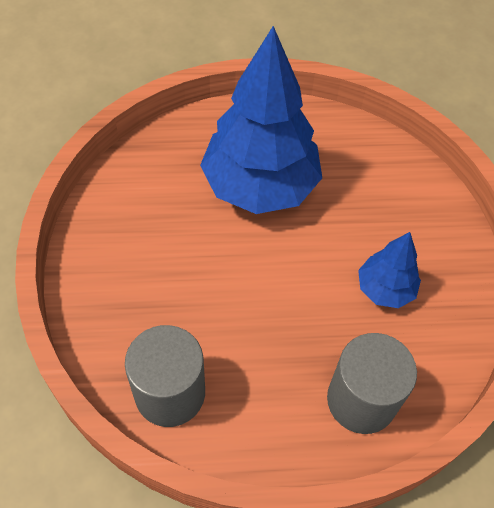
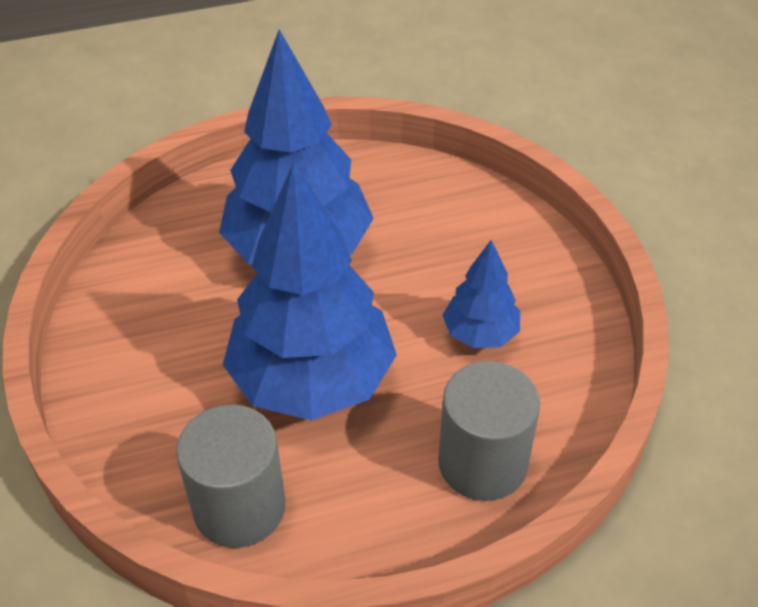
camera: 10 degrees left, 10 degrees down
none -> blue tree [223,162,397,420]

